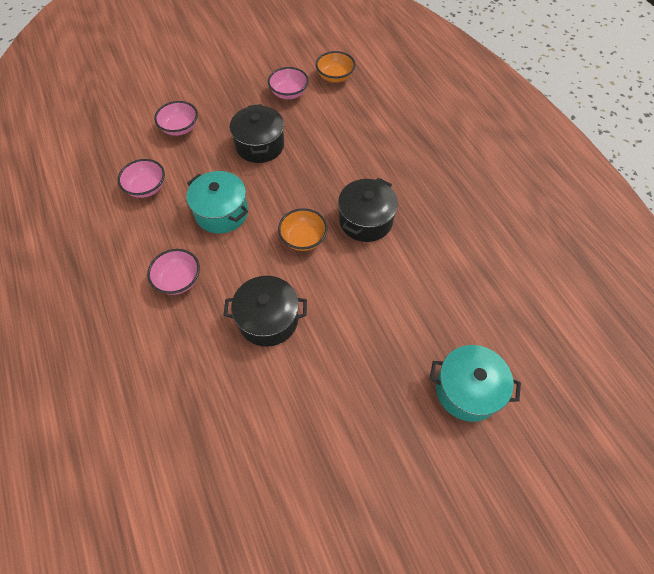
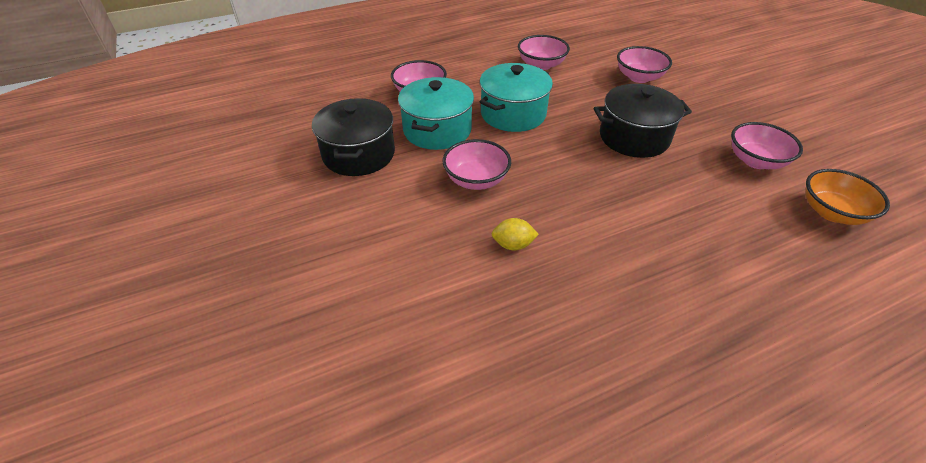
camera: 90 degrees right, 15 degrees down
orange bowl [278,208,328,251] -> pink bowl [442,139,511,190]
black pot [338,178,398,242] -> yellow lemon [492,218,539,251]
turquoise pot [430,345,521,422] -> turquoise pot moved to [398,77,474,150]

